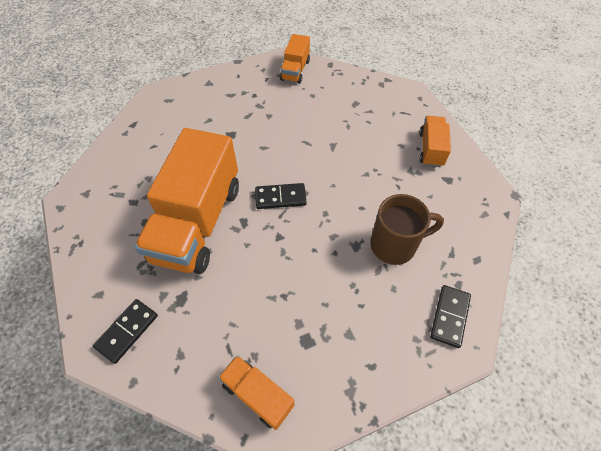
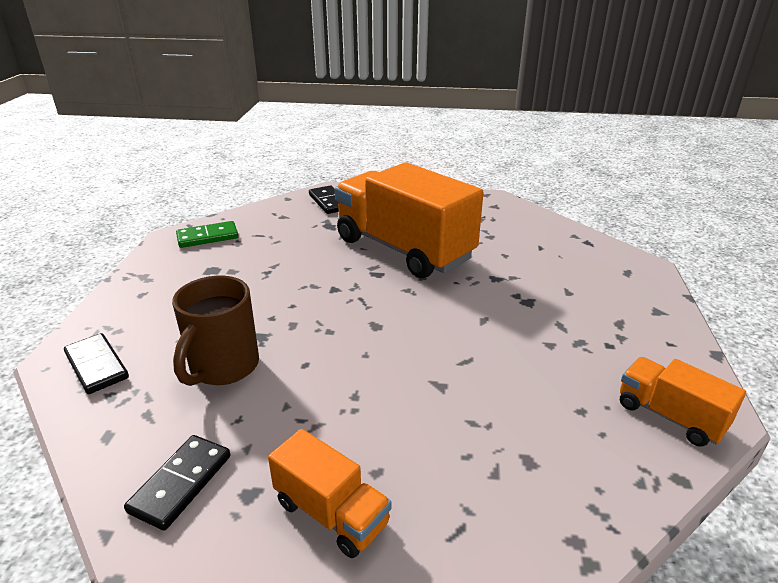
camera: 120 degrees right, 25 degrees down
orange truck [218,355,294,430] -> green domino [176,221,238,248]
black domino [255,183,307,209] -> black domino moved to [124,435,230,531]

